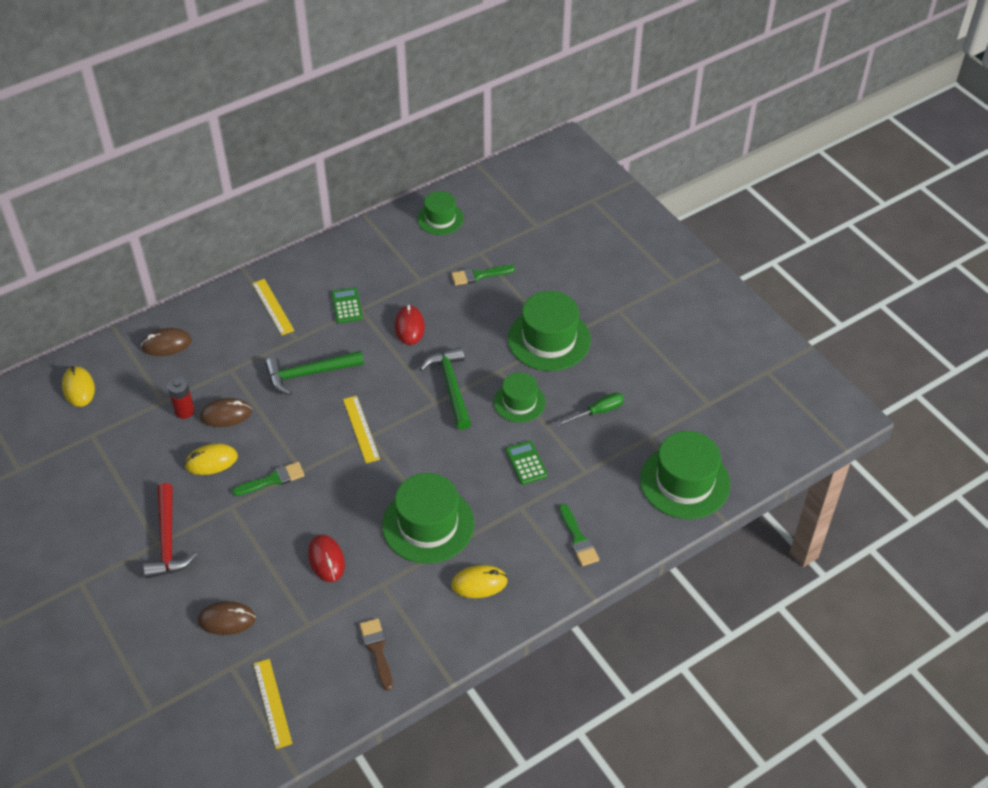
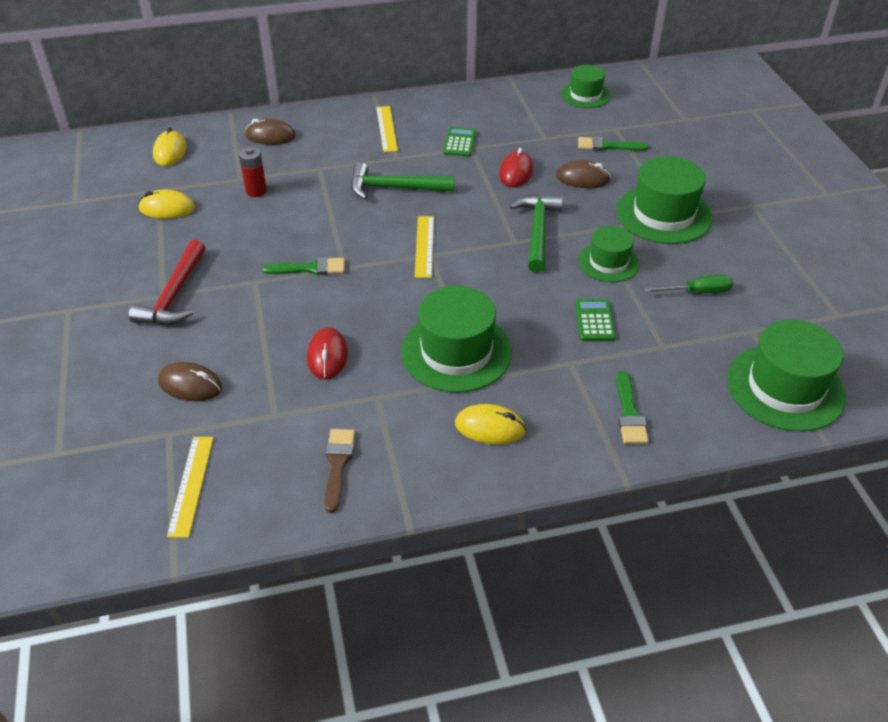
camera: 20 degrees right, 5 degrees down
yellow mouse [184,444,238,475] -> yellow mouse moved to [138,190,195,219]
brown mouse [200,398,252,427] -> brown mouse moved to [556,160,611,188]

